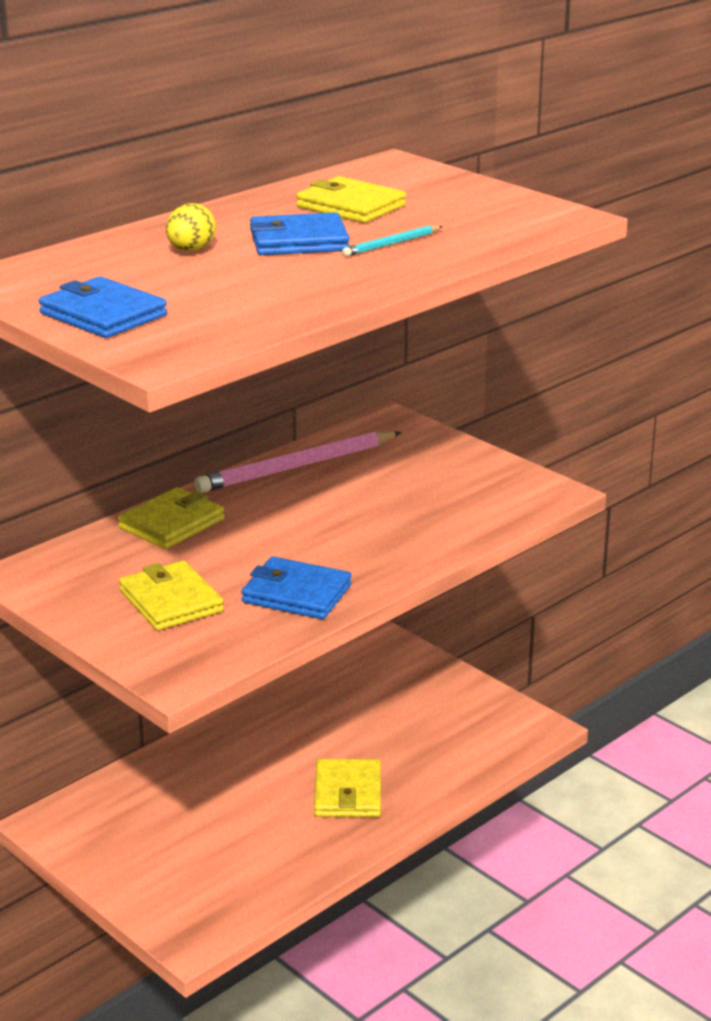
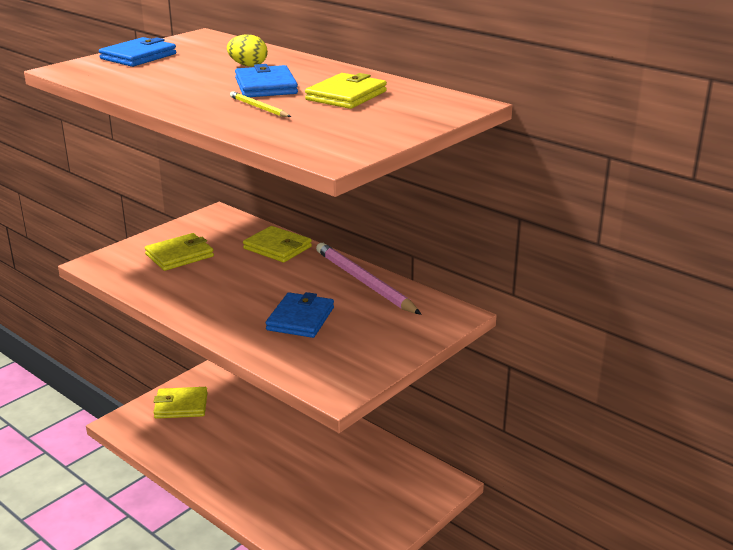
camera: 85 degrees right, 0 degrees up
blue wallet [241,556,352,619] -> blue wallet moved to [266,292,334,338]
yellow wallet [314,759,381,817] -> yellow wallet moved to [153,387,208,419]
turquoise pencil [342,225,443,257] -> yellow pencil [230,91,291,117]

